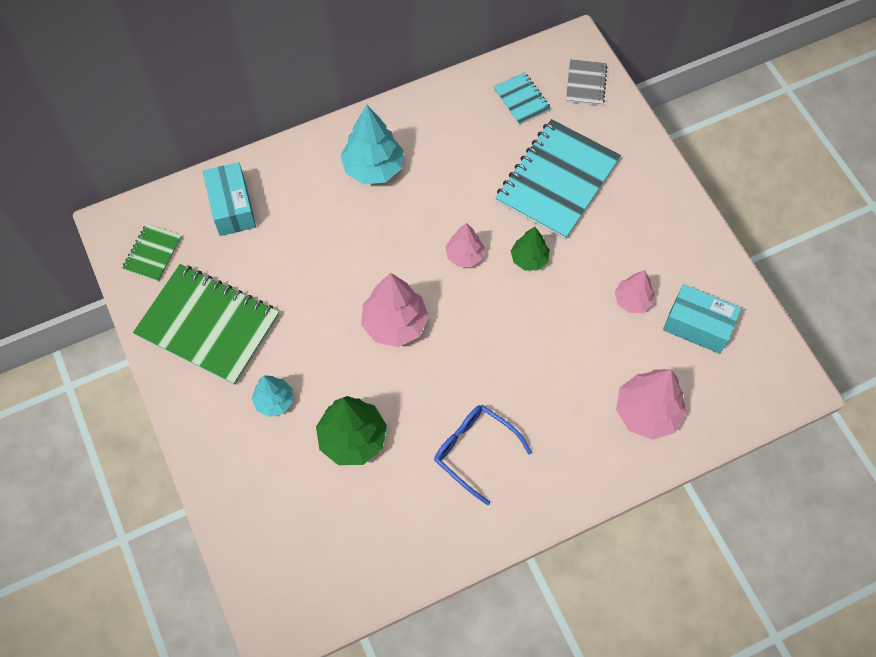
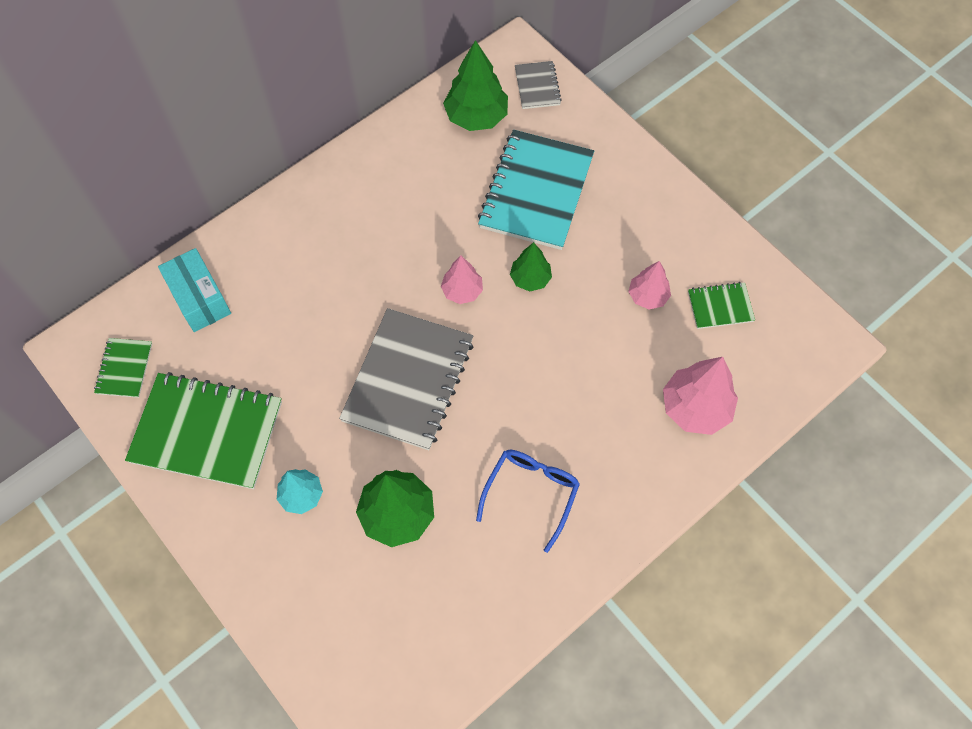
camera: 15 degrees left, 0 degrees up
turquoise tree [340,105,404,184] -> none
pink tree [361,273,429,347] -> grey notebook [339,308,473,450]
blue glasses [434,405,532,506] -> blue glasses turned 90 degrees clockwise [476,450,580,553]
turquoise notebook [494,72,551,125] -> green tree [443,40,508,131]
turquoise box [663,284,741,354] -> green notebook [688,282,755,329]

